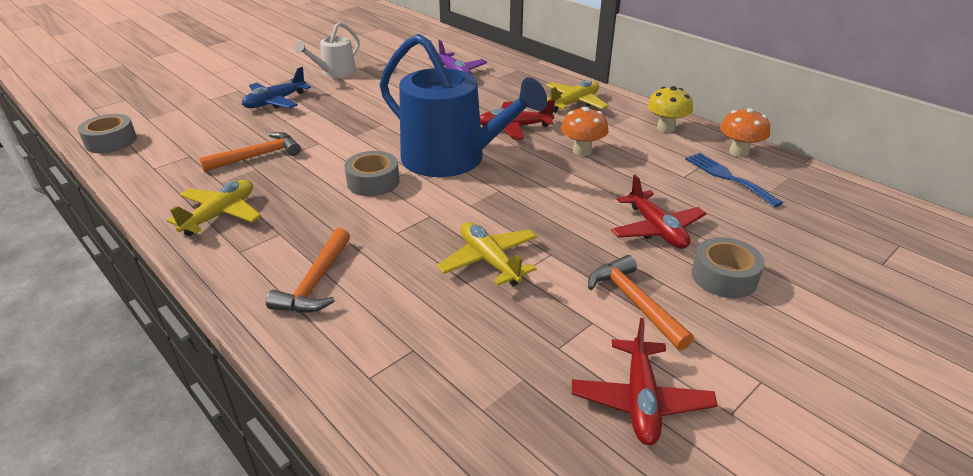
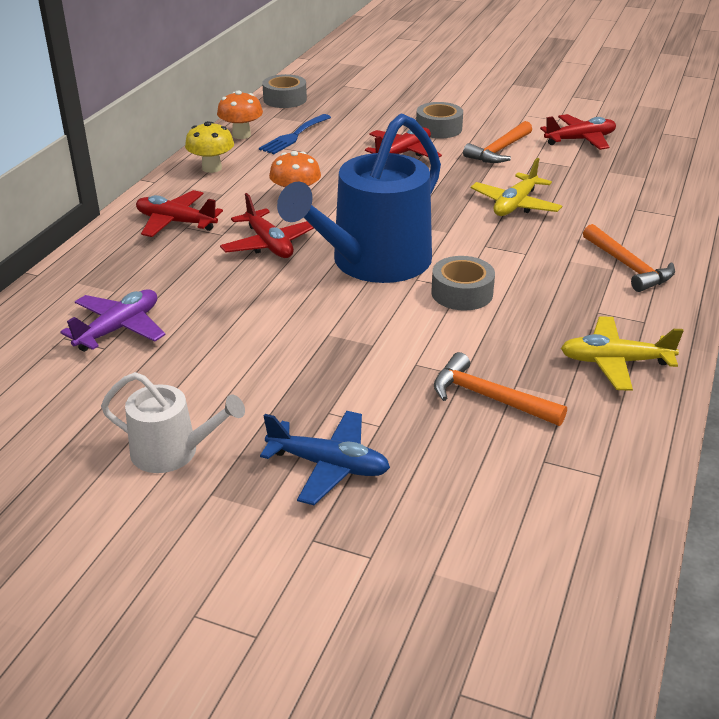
camera: 115 degrees left, 0 degrees up
grey tape [78,114,137,153] -> grey tape moved to [262,74,307,108]
orange hammer [266,228,350,313] -> orange hammer turned 75 degrees clockwise [583,224,675,292]
blue watering can [380,34,547,177] -> blue watering can turned 150 degrees counterclockwise [277,114,441,283]
yellow plane [546,80,609,112] -> red plane [136,190,223,237]

